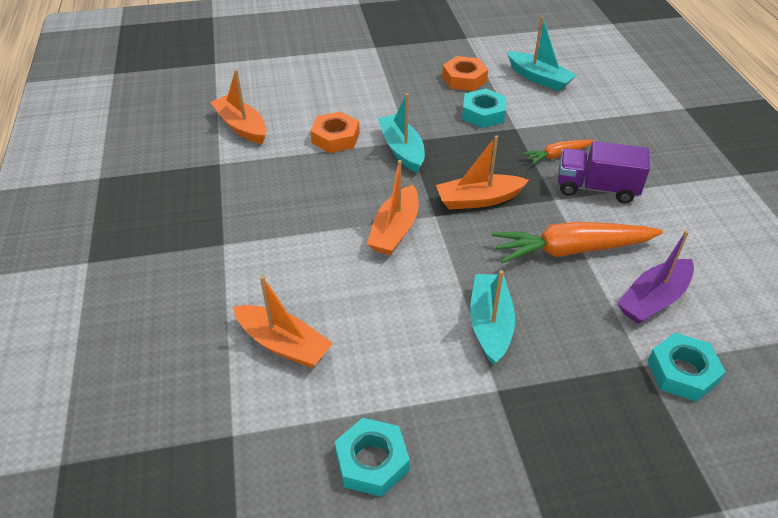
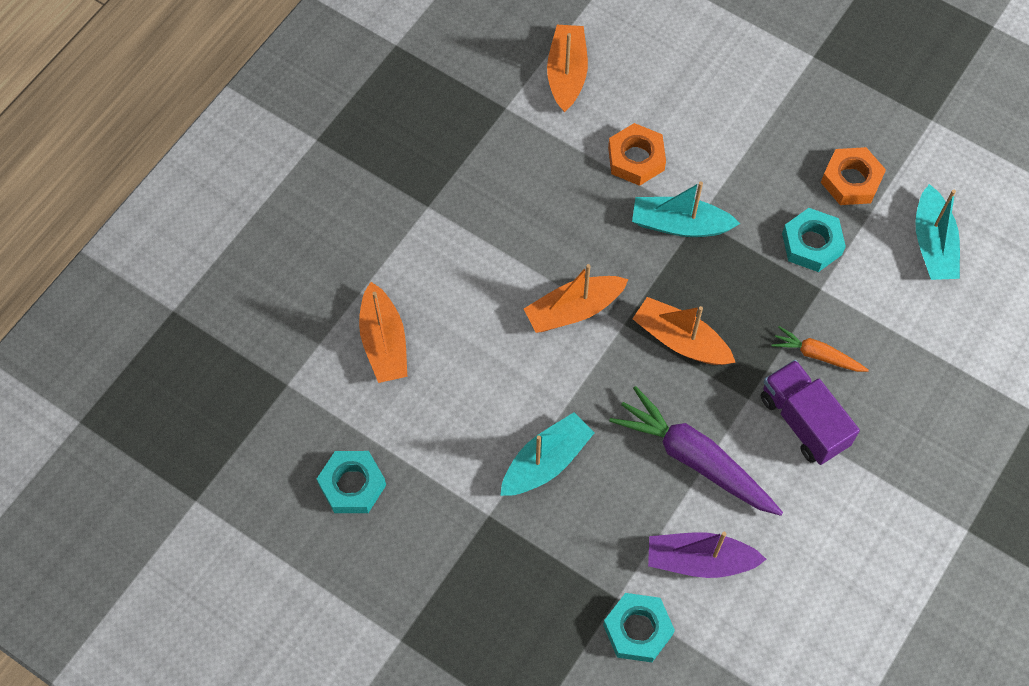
camera: 45 degrees right, 20 degrees up
turquoise boat [378,93,425,173] -> turquoise boat turned 105 degrees counterclockwise [632,182,740,237]
orange carrot [492,222,663,263] -> purple carrot [609,386,783,516]

